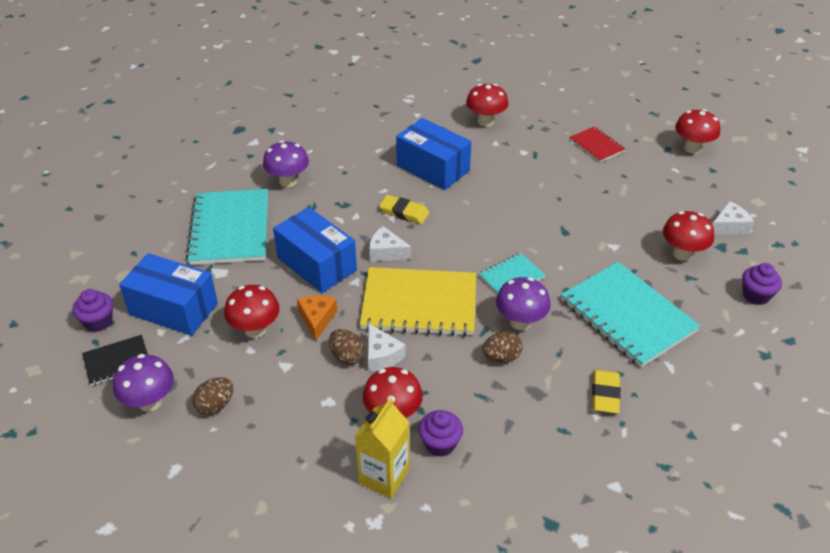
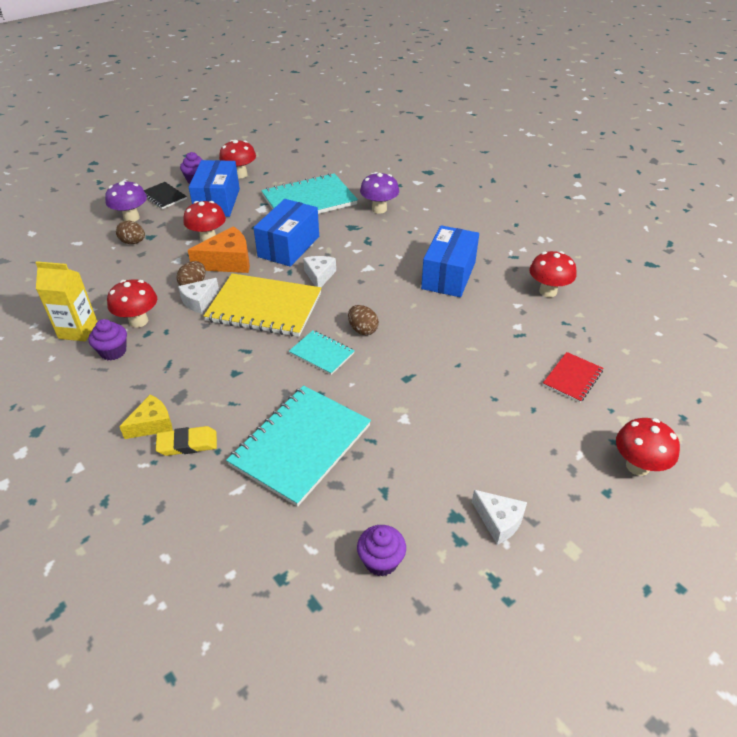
camera: 70 degrees right, 0 degrees up
orange cheese [297,296,337,341] -> orange cheese [188,226,250,273], size x1.58
yellow notebook [360,267,476,336] -> yellow notebook turned 60 degrees counterclockwise [204,273,321,337]
yellow eraser [379,195,429,224] -> none
brown egg [482,331,523,363] -> brown egg moved to [348,305,379,335]
purple mushroom [496,277,551,330] -> none
red mushroom [663,211,714,261] -> red mushroom moved to [219,140,256,178]
none -> yellow cheese [119,395,173,439]

